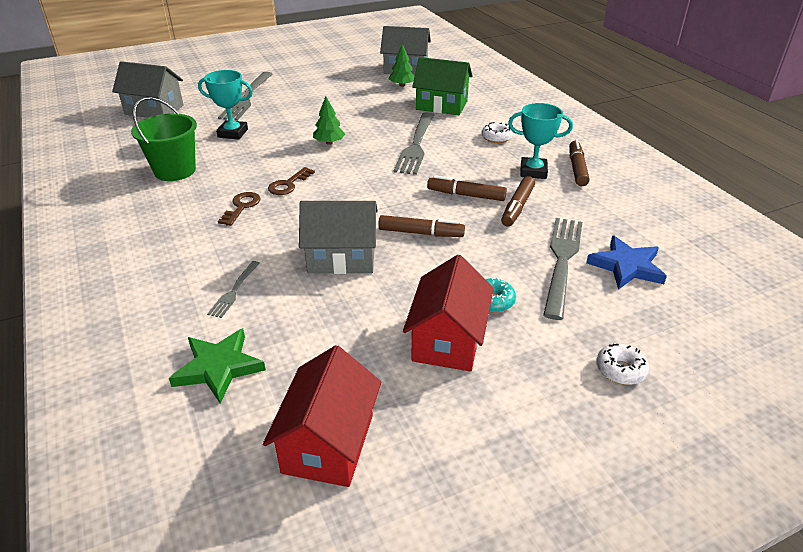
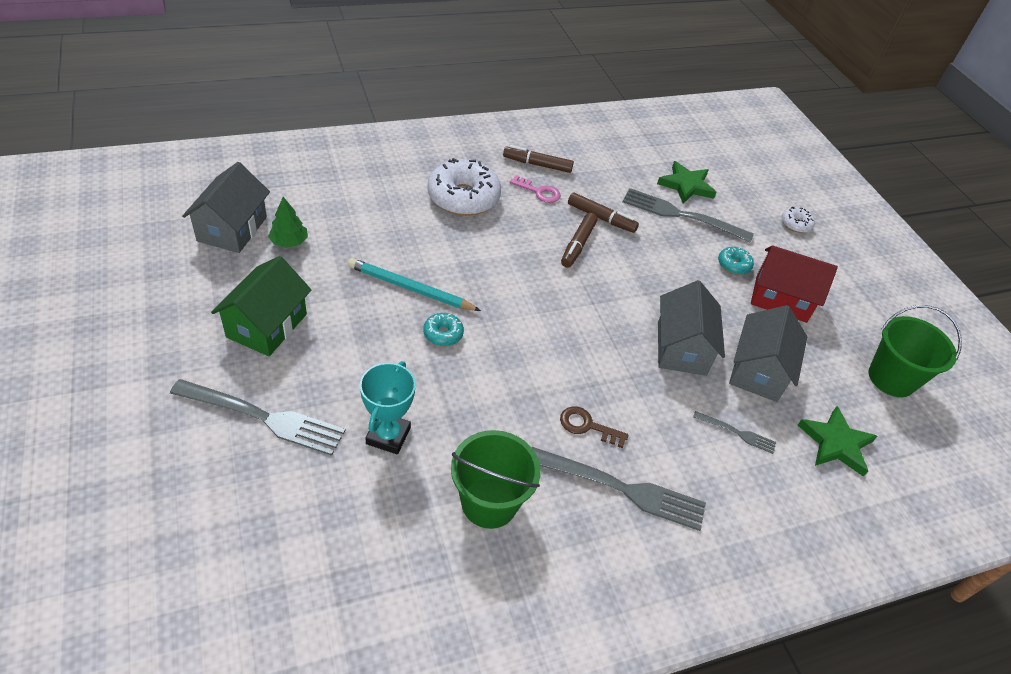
camera: 90 degrees left, 10 degrees up
grey house [112,61,183,118] -> grey house moved to [729,305,807,402]
red house [263,345,381,487] -> green bucket [868,305,962,397]
brown key [268,167,315,195] -> none
green tree [313,97,345,145] -> turquoise donut [423,313,464,346]
brown marker [378,215,465,237] -> none
grey fork [394,112,434,175] -> grey fork moved to [532,447,706,531]
green house [412,57,473,115] -> green house moved to [211,256,311,356]
white donut [482,122,513,143] -> white donut [427,158,501,216], size x2.15
turquoise trophy [508,103,573,179] -> pink key [510,175,561,203]
blue star [586,236,667,290] -> green star [657,161,717,204]
none -> turquoise pencil [348,258,481,311]

